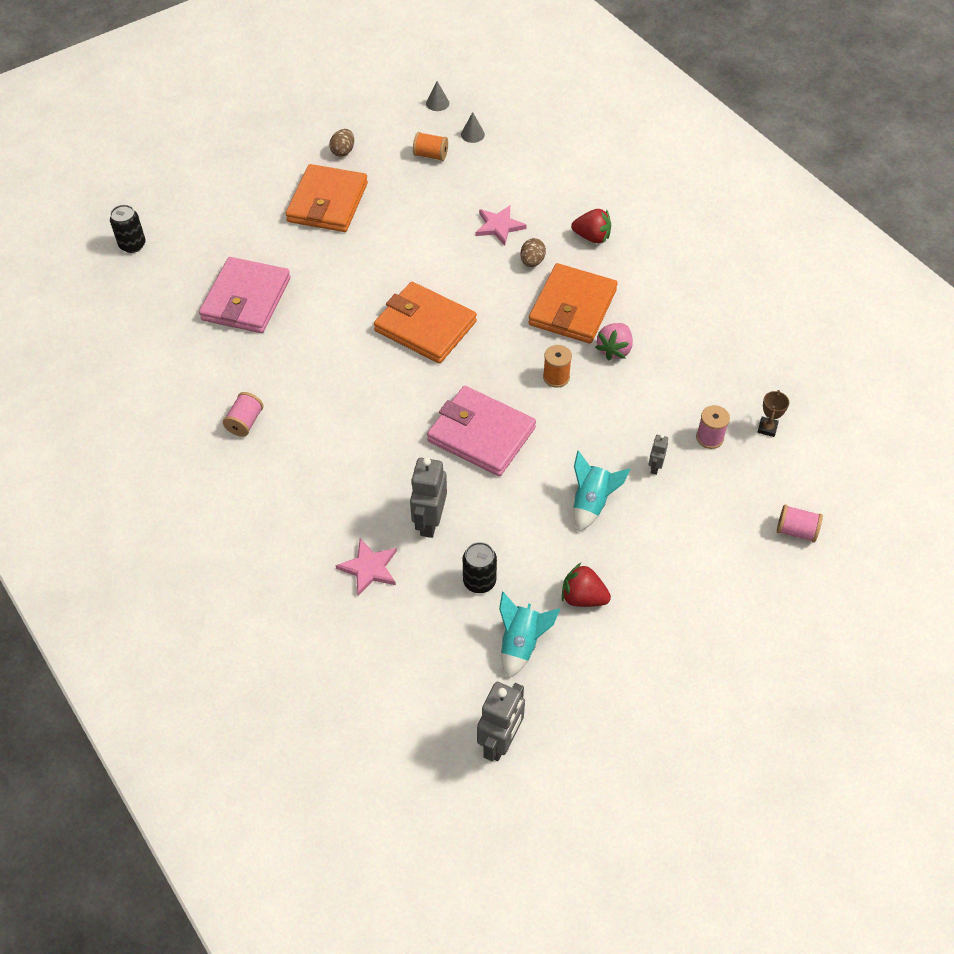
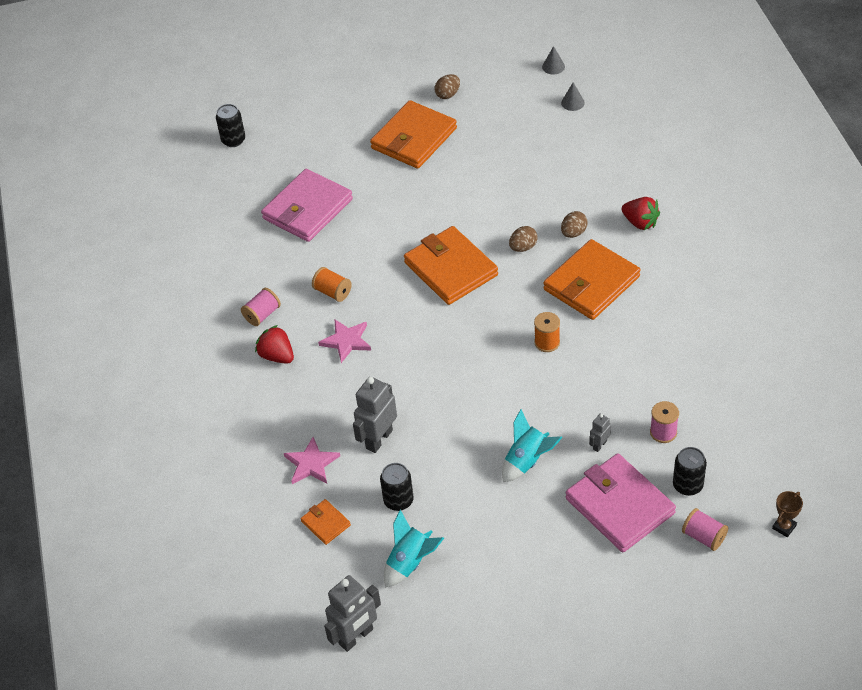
camera: 25 degrees right, 5 degrees down
orange spool [413,132,448,161] -> orange spool moved to [312,267,352,302]
pink wallet [427,386,536,476] -> pink wallet moved to [566,454,676,552]
pink star [476,205,527,245] -> pink star moved to [318,320,371,363]
red strawberry [562,563,611,607] -> red strawberry moved to [255,325,294,364]
pink strawberry [595,323,633,361] -> none
brown trophy [757,390,789,437] -> brown trophy moved to [772,491,803,537]
none -> orange wallet [301,499,351,545]
none -> brown egg [509,226,537,252]
none -> black can [673,447,707,496]

